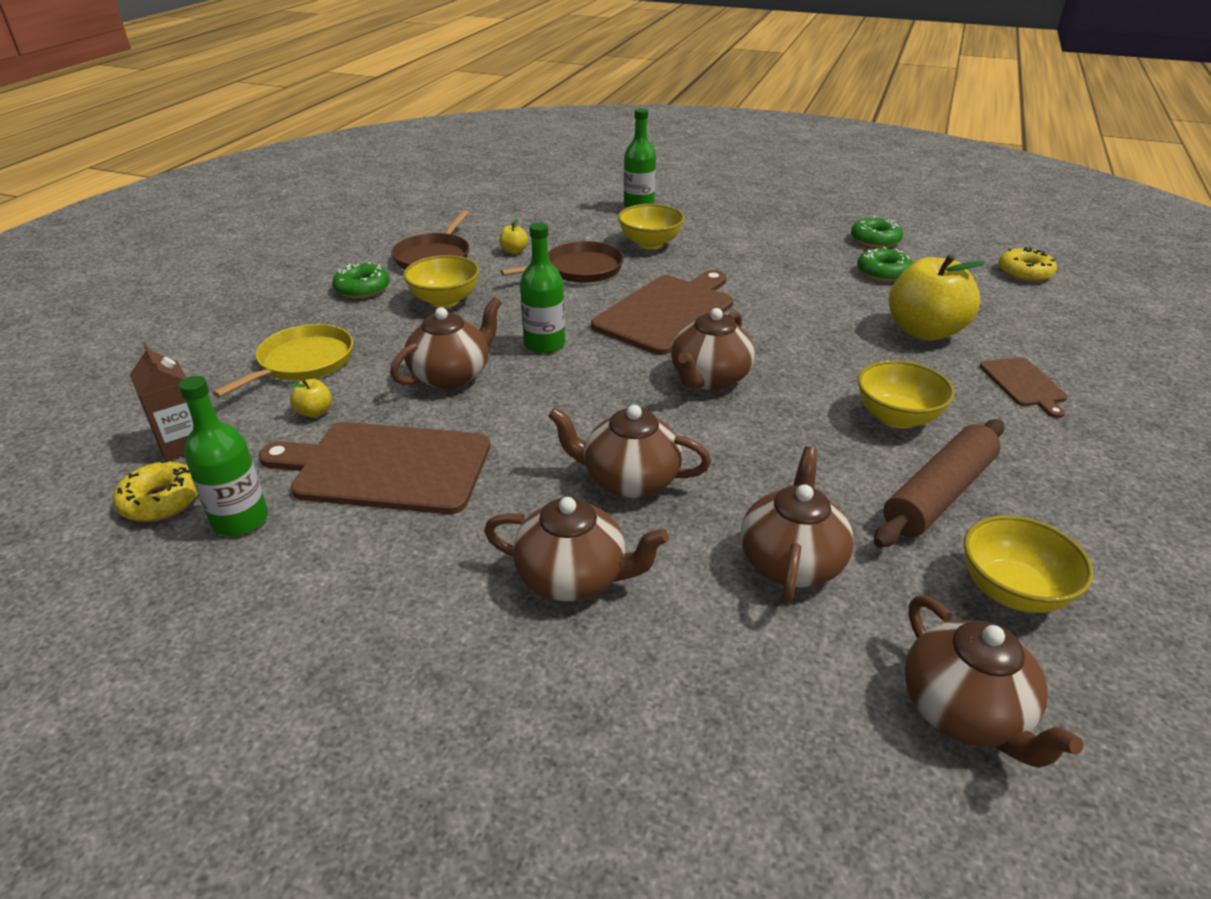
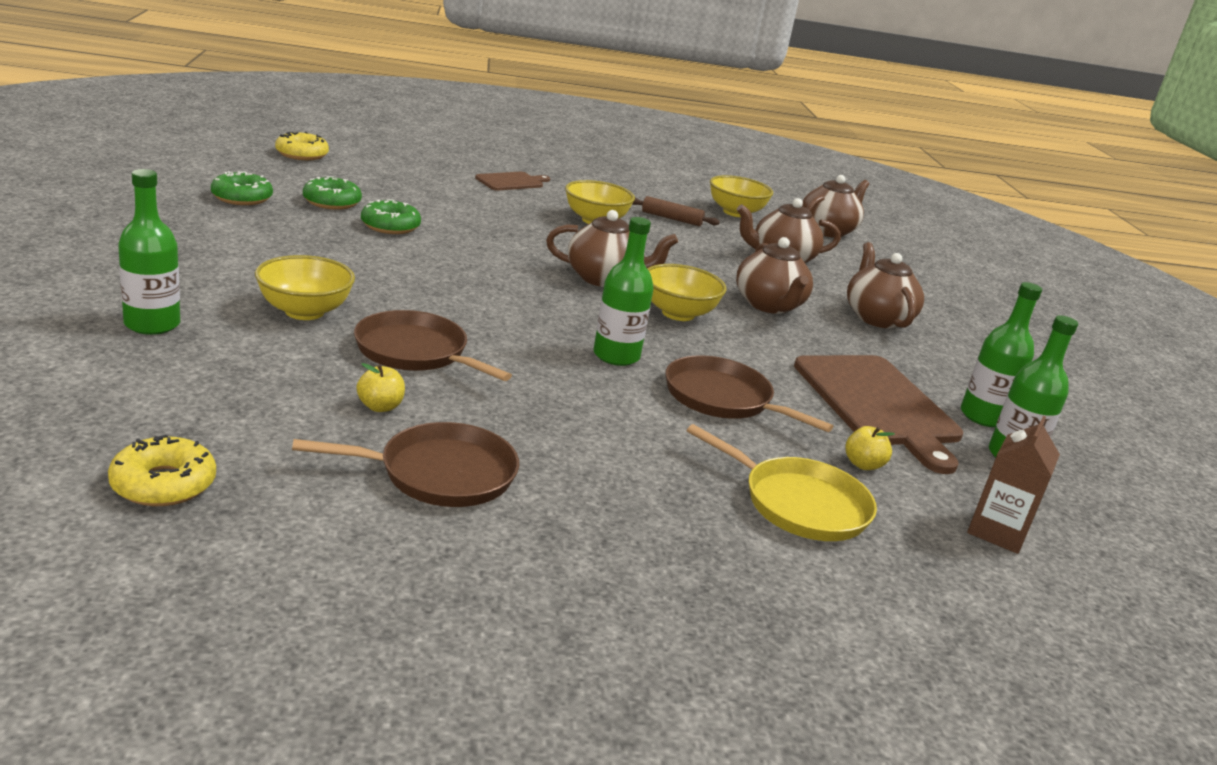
camera: 120 degrees left, 10 degrees down
yellow donut [113,460,198,522] -> yellow donut moved to [108,435,216,506]
yellow pan [212,324,353,398] -> yellow pan turned 150 degrees counterclockwise [687,424,877,541]
green donut [332,262,390,299] -> green donut moved to [361,199,421,234]
brown teapot [390,297,502,389] -> brown pan [666,355,833,432]
yellow bowl [403,255,480,308] -> yellow bowl moved to [647,264,726,321]
brown cutting board [591,270,733,355] -> none
brown rolling pin [874,419,1004,548] -> brown rolling pin [632,196,720,226], size x0.57
yellow apple [889,254,985,341] -> none
none -> green bottle [961,282,1042,427]

